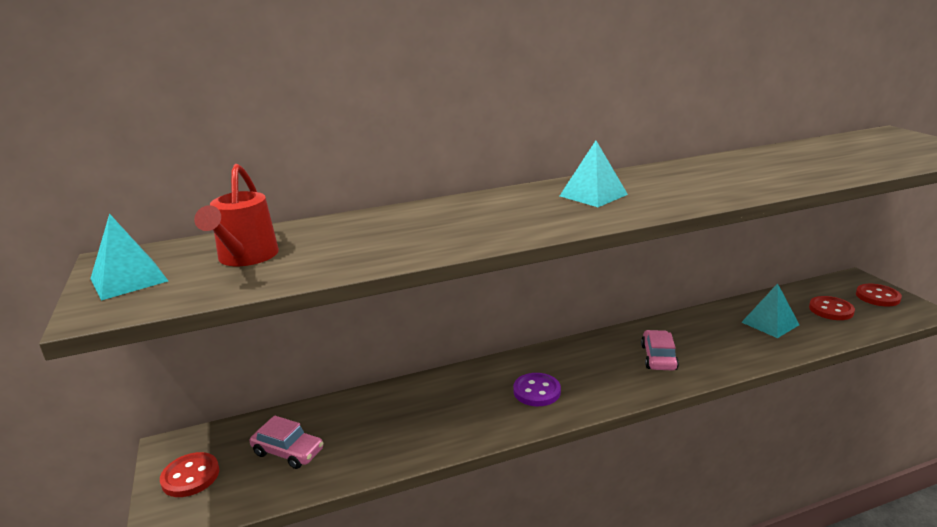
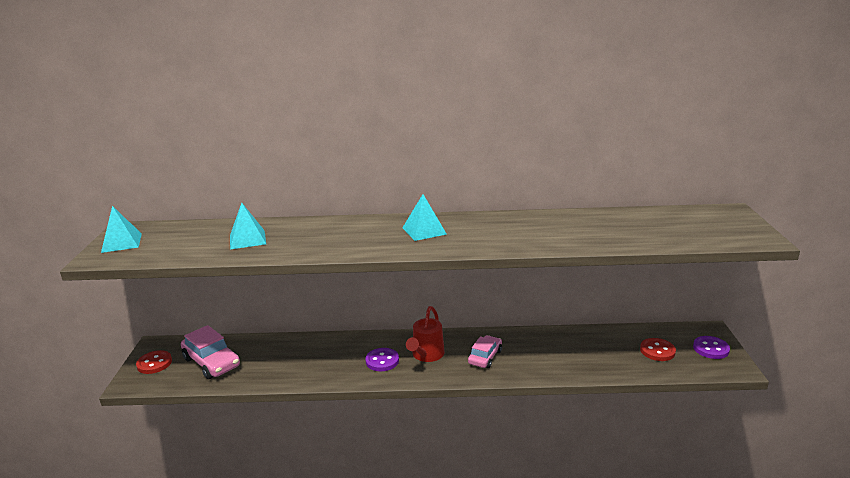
camera: 20 degrees right, 0 degrees up
red watering can [194,164,279,266] -> red watering can moved to [406,306,445,362]
pink car [250,415,323,469] -> pink car [181,325,240,379], size x1.55
turquoise pyramid [741,283,799,338] -> turquoise pyramid moved to [230,203,266,249]
red button [856,284,902,306] -> purple button [693,336,730,359]

